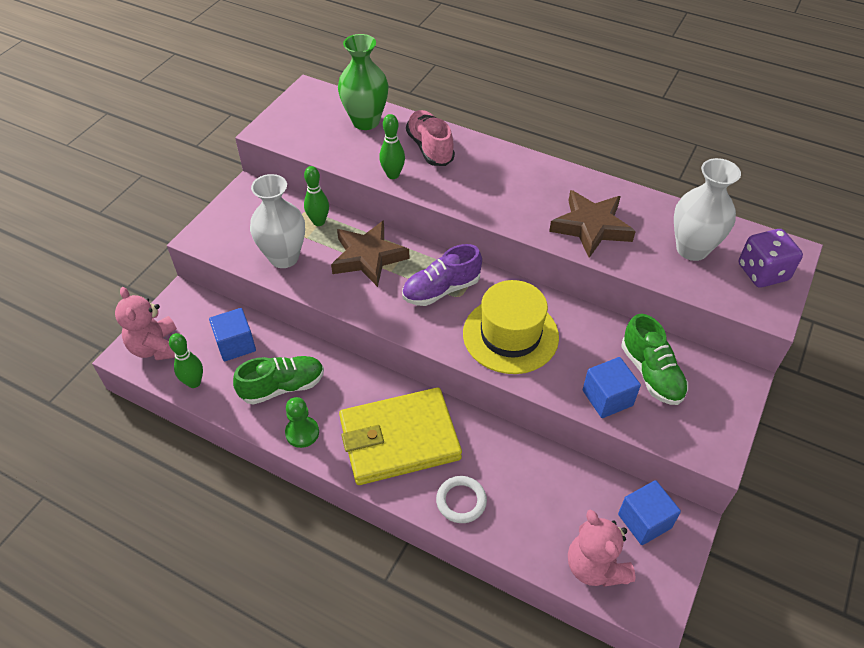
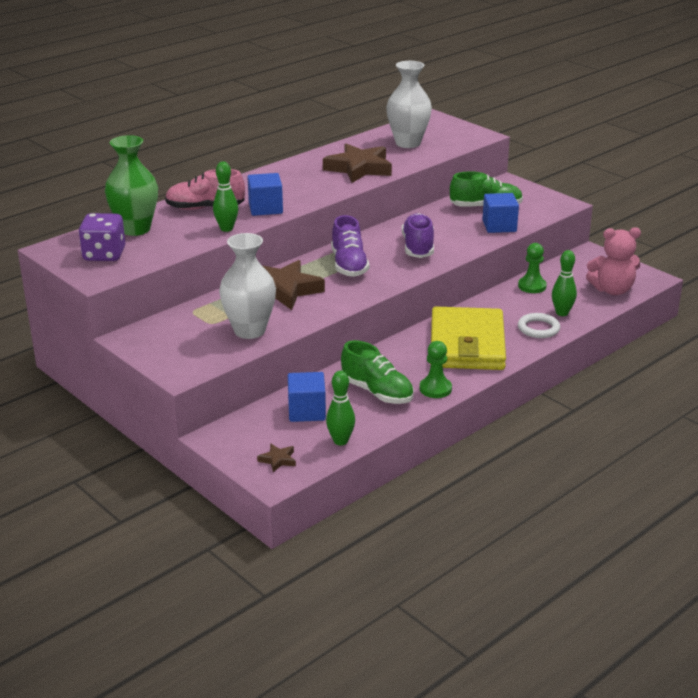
camera: 70 degrees left, 20 degrees down
pink teddy bear [115,287,177,360] -> brown star [257,444,296,472]
green shoe [233,356,324,405] -> green shoe turned 135 degrees clockwise [341,340,414,404]
green bowling pin [304,166,329,226] -> green bowling pin moved to [552,250,577,316]
yellow hat [463,280,559,374] -> purple shoe [402,213,434,258]
blue cube [618,480,681,545] -> blue cube moved to [247,173,283,216]
purple dice [739,229,803,288] -> purple dice moved to [79,213,125,261]
none -> green pawn [518,243,547,293]

